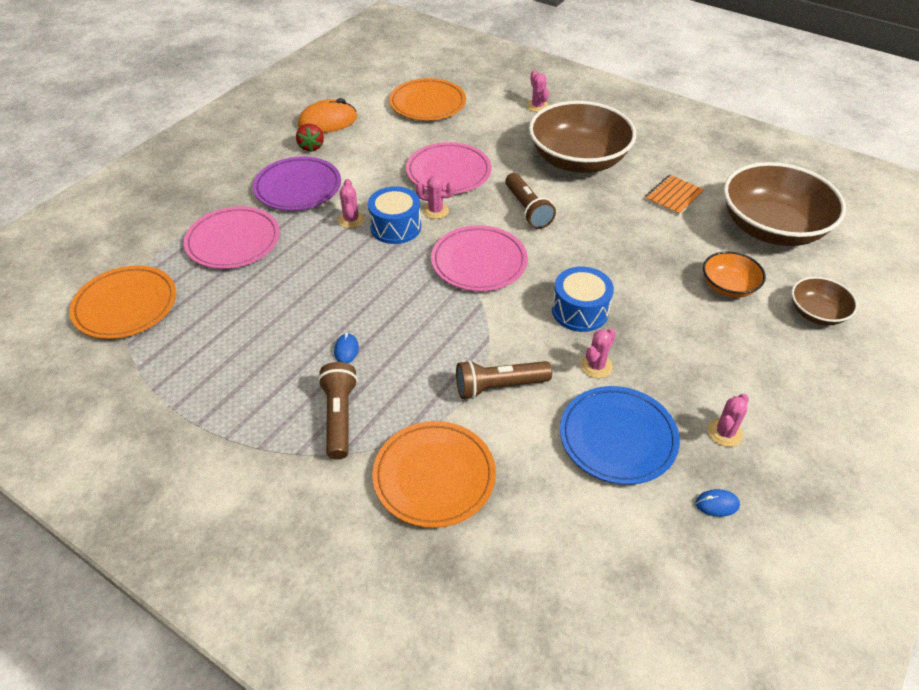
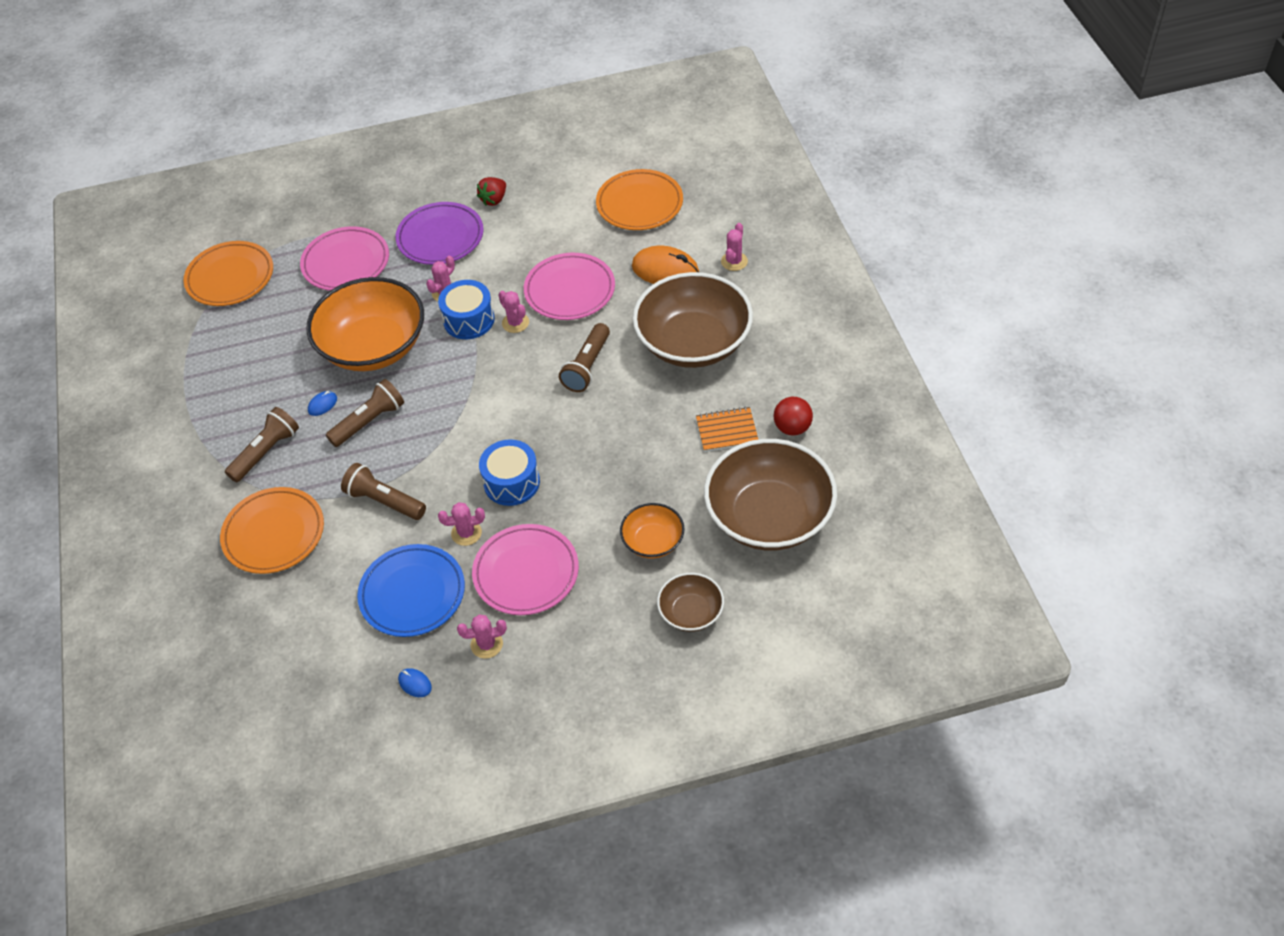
camera: 45 degrees right, 5 degrees up
orange mouse [298,98,357,133] -> orange mouse moved to [632,246,699,284]
pink plate [431,225,528,291] -> pink plate moved to [472,524,579,615]
none -> orange bowl [306,277,424,371]
none -> brown flashlight [326,379,404,447]
none -> red ball [774,397,813,435]

